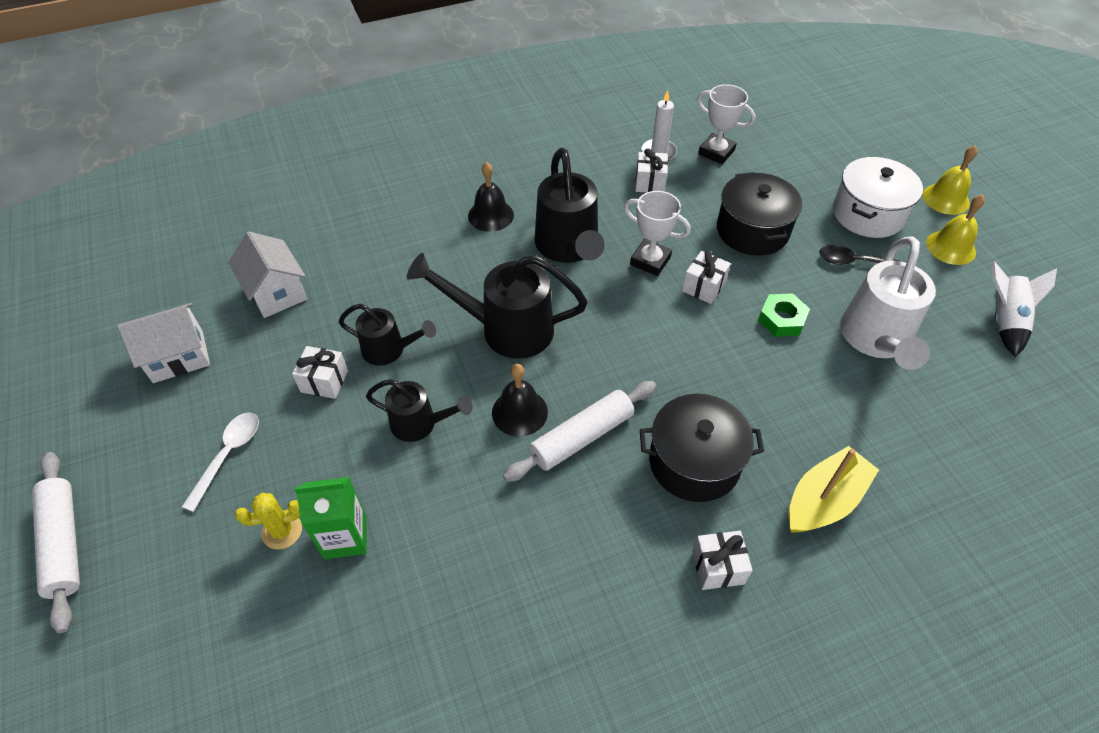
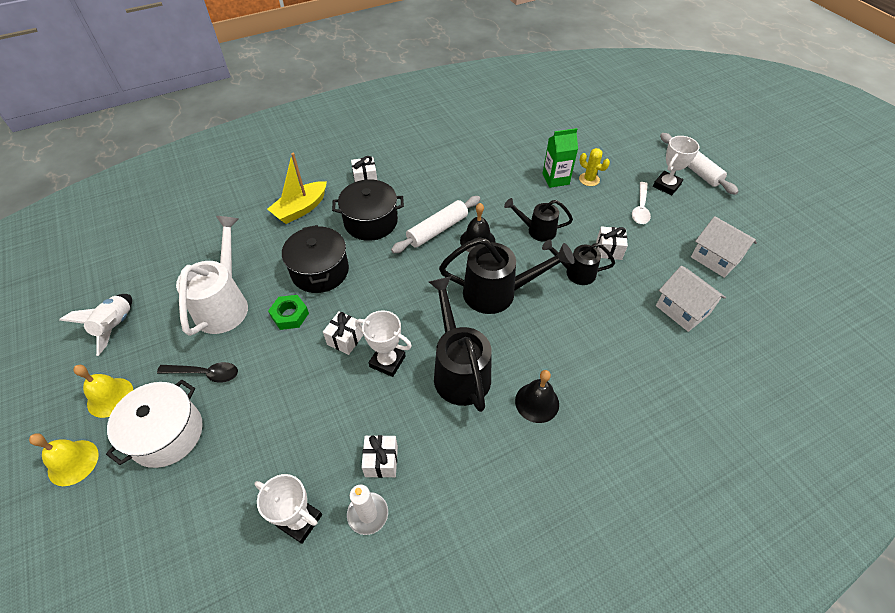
camera: 175 degrees right, 0 degrees up
white house [117,303,210,383] -> white house turned 75 degrees clockwise [691,216,757,278]
yellow cactus [235,493,302,550] -> yellow cactus turned 60 degrees clockwise [579,148,610,186]
black pot [717,172,802,256] -> black pot moved to [282,225,349,293]
none -> white trophy [653,136,700,195]

